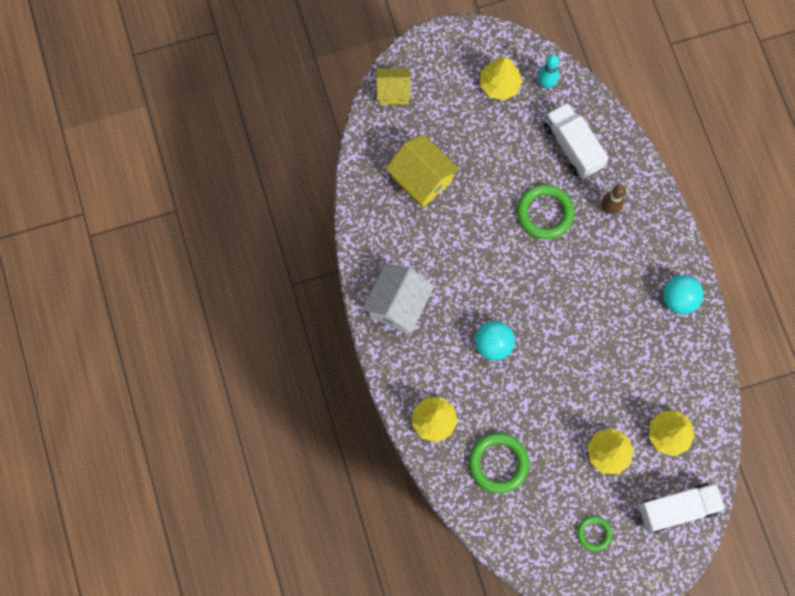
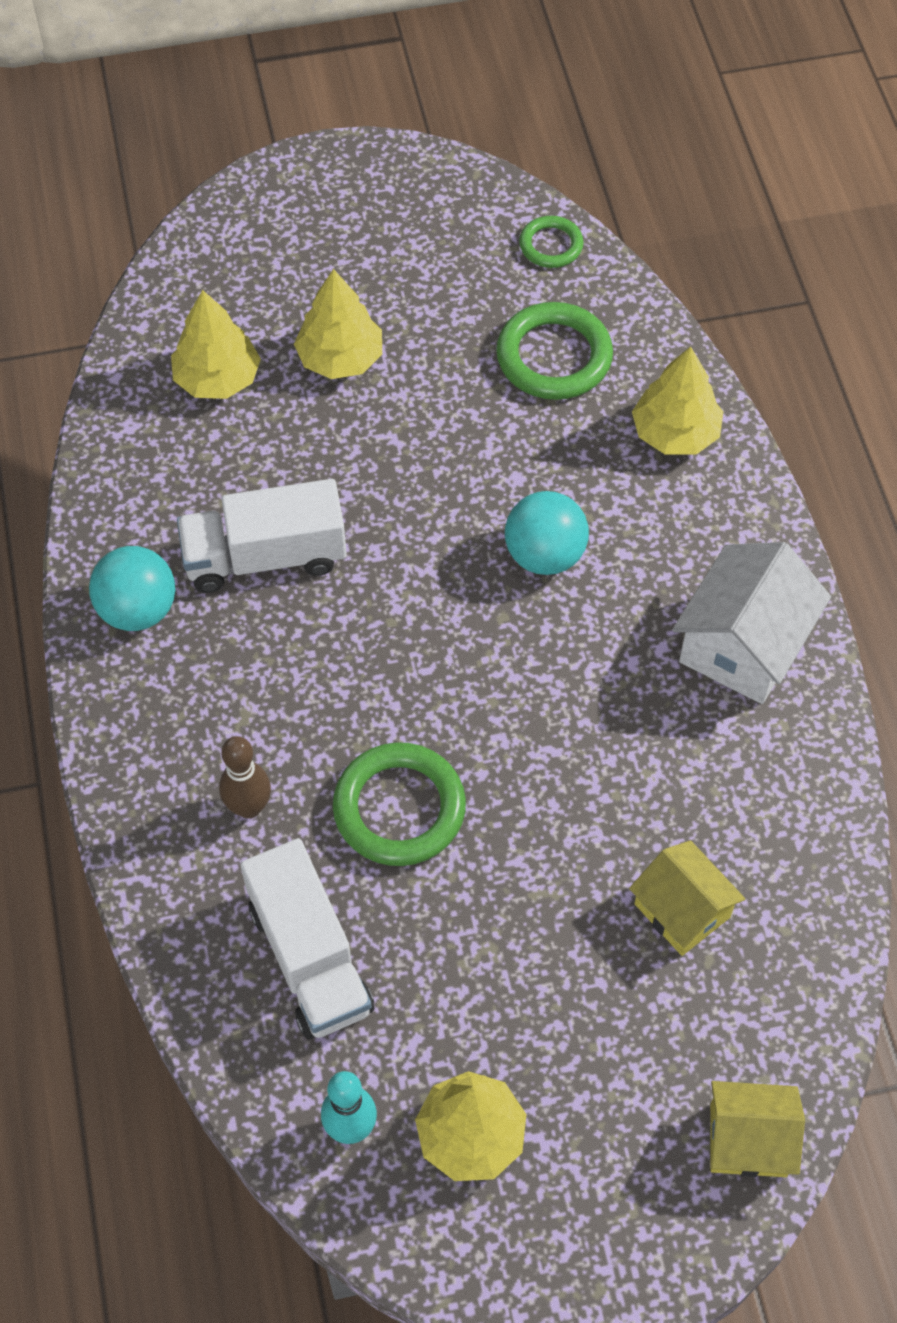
camera: 175 degrees left, 15 degrees down
yellow house [386,134,460,208] -> yellow house [629,840,745,956], size x0.66
green ring [577,516,612,551] -> green ring moved to [519,216,584,268]
white truck [638,483,725,533] -> white truck moved to [177,479,347,593]

